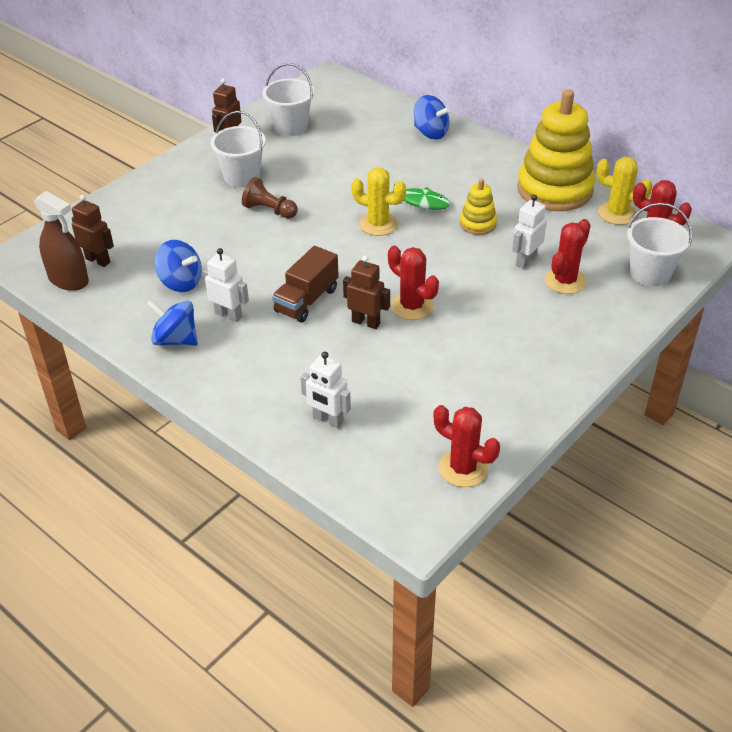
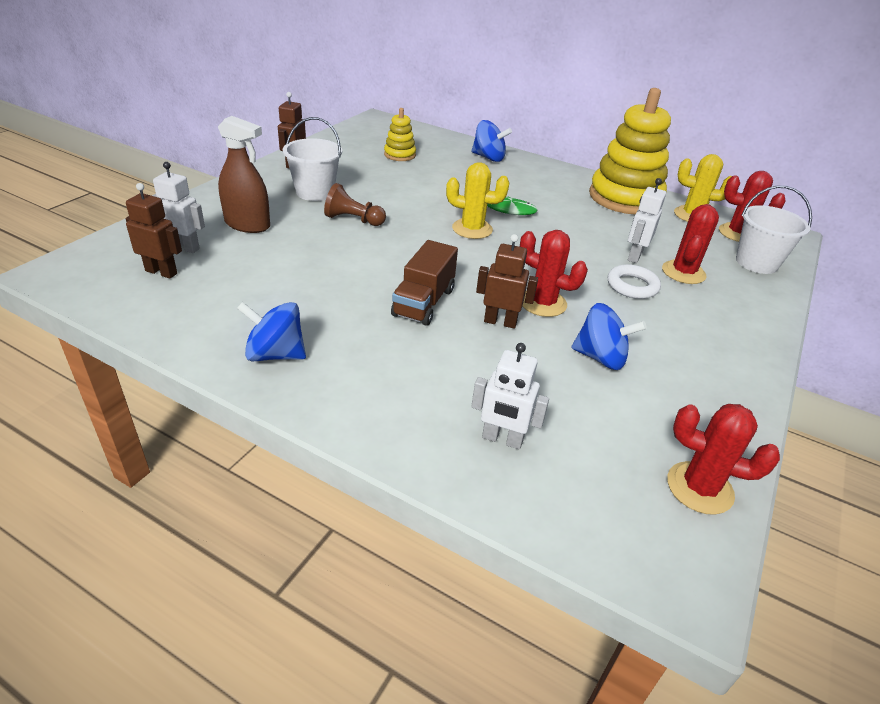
camera: 15 degrees left, 5 degrees down
brown spray bottle [34,191,89,291] -> brown spray bottle moved to [218,116,270,233]
blue spinning top [154,240,202,292] -> blue spinning top moved to [571,303,647,370]
white robot [203,248,249,322] -> white robot moved to [152,162,205,253]
white bucket [262,63,314,136] -> none
yellow stacking toy [460,178,497,235] -> yellow stacking toy moved to [384,108,416,161]
none -> white ring [608,264,661,299]

